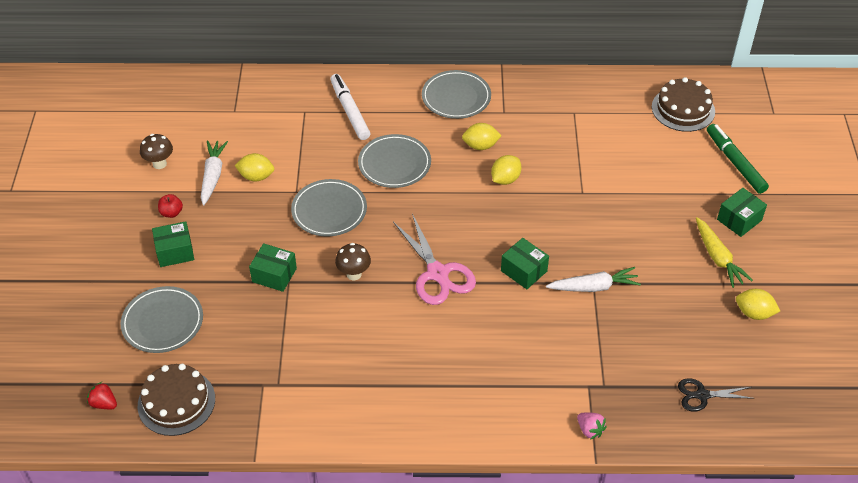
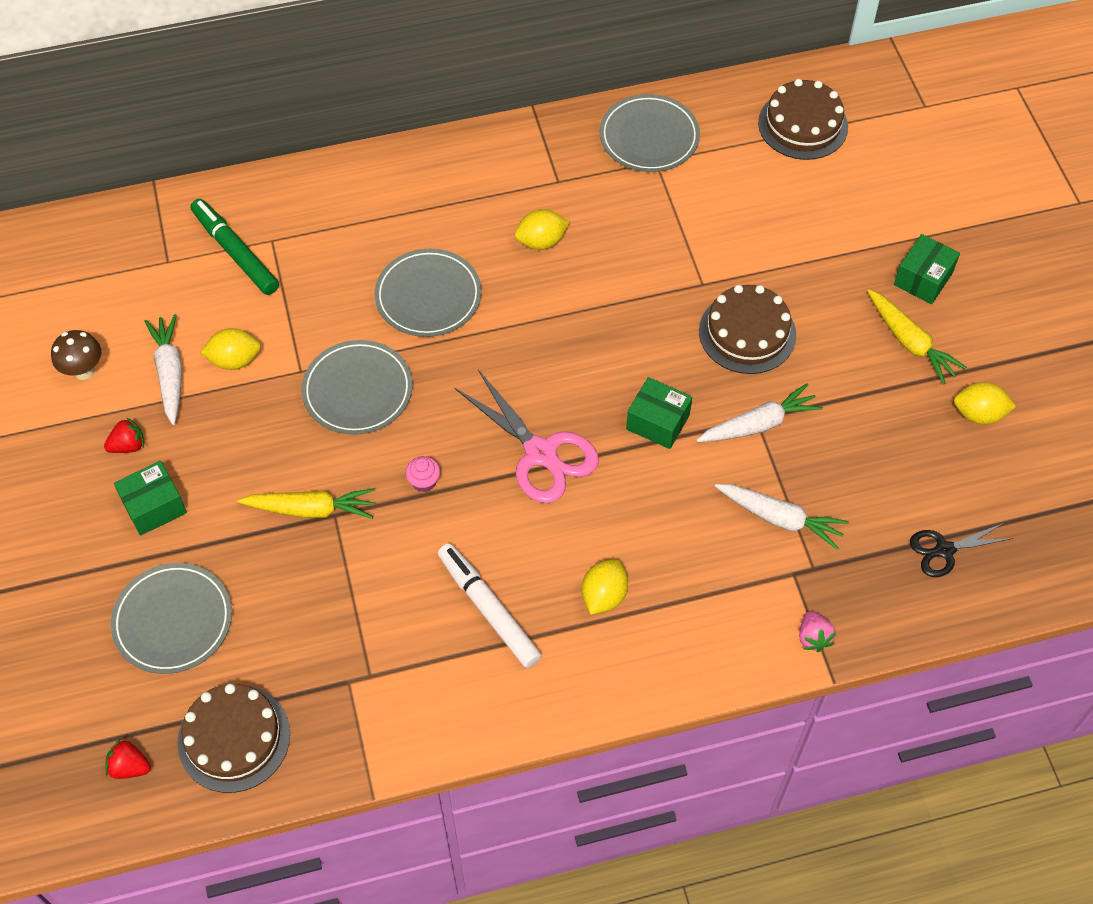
camera: 15 degrees left, 10 degrees up
red apple [158,194,183,218] -> red strawberry [104,417,144,453]
green box [249,243,297,292] -> yellow carrot [238,488,375,519]
white marker [330,74,370,140] -> white marker moved to [438,543,542,668]
brown mushroom [335,243,371,280] -> pink cupcake [405,456,440,492]
grey plate [422,70,491,119] -> grey plate moved to [599,94,700,172]
yellow lemon [491,155,521,185] -> yellow lemon moved to [582,559,628,615]
pink strawberry [577,412,607,440] -> pink strawberry turned 45 degrees clockwise [799,611,836,652]
green marker [707,124,769,194] -> green marker moved to [191,199,279,295]
none -> brown cake [699,285,796,374]
none -> white carrot [715,484,849,549]

